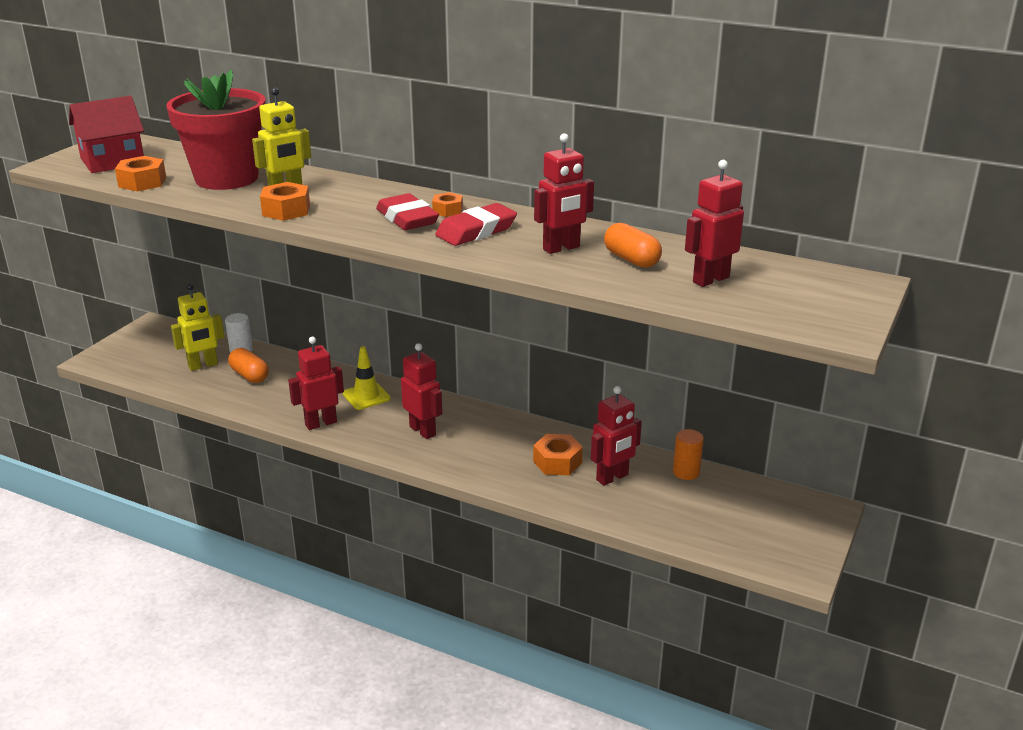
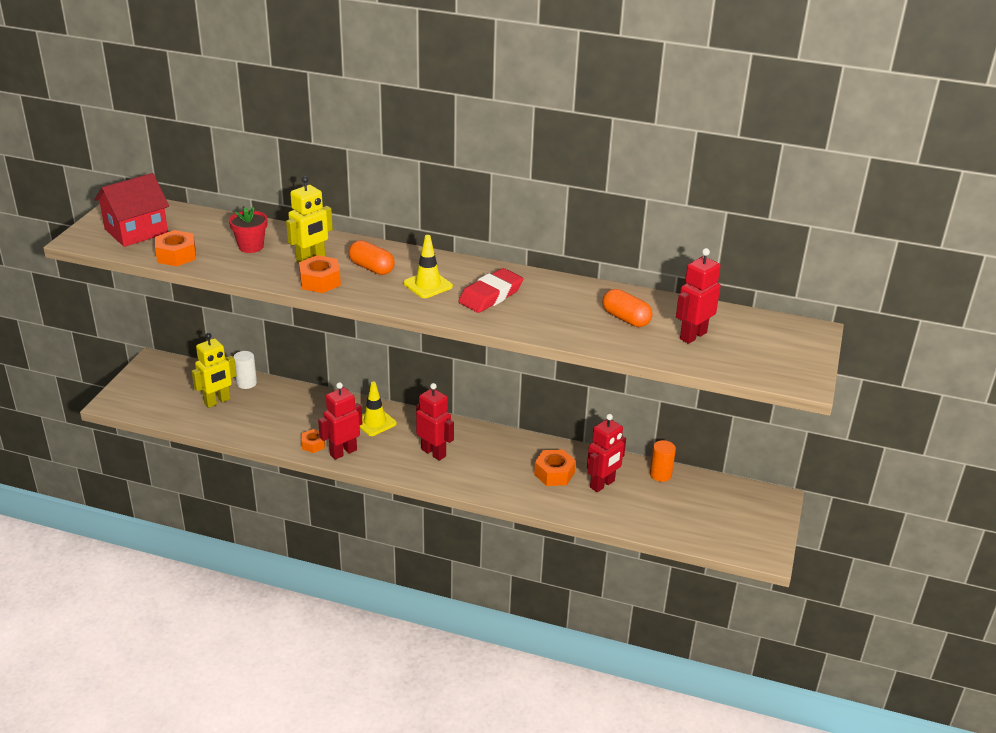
camera: 10 degrees left, 5 degrees up
red flower pot [166,70,266,190] -> red flower pot [229,206,267,253], size x0.45
orange capsule [228,348,269,383] -> orange capsule moved to [349,240,395,275]
red eraser [376,193,439,230] -> yellow traffic cone [403,235,453,298]
orange nut [432,192,463,217] -> orange nut moved to [301,429,325,453]
red robot [534,133,594,254] -> none

